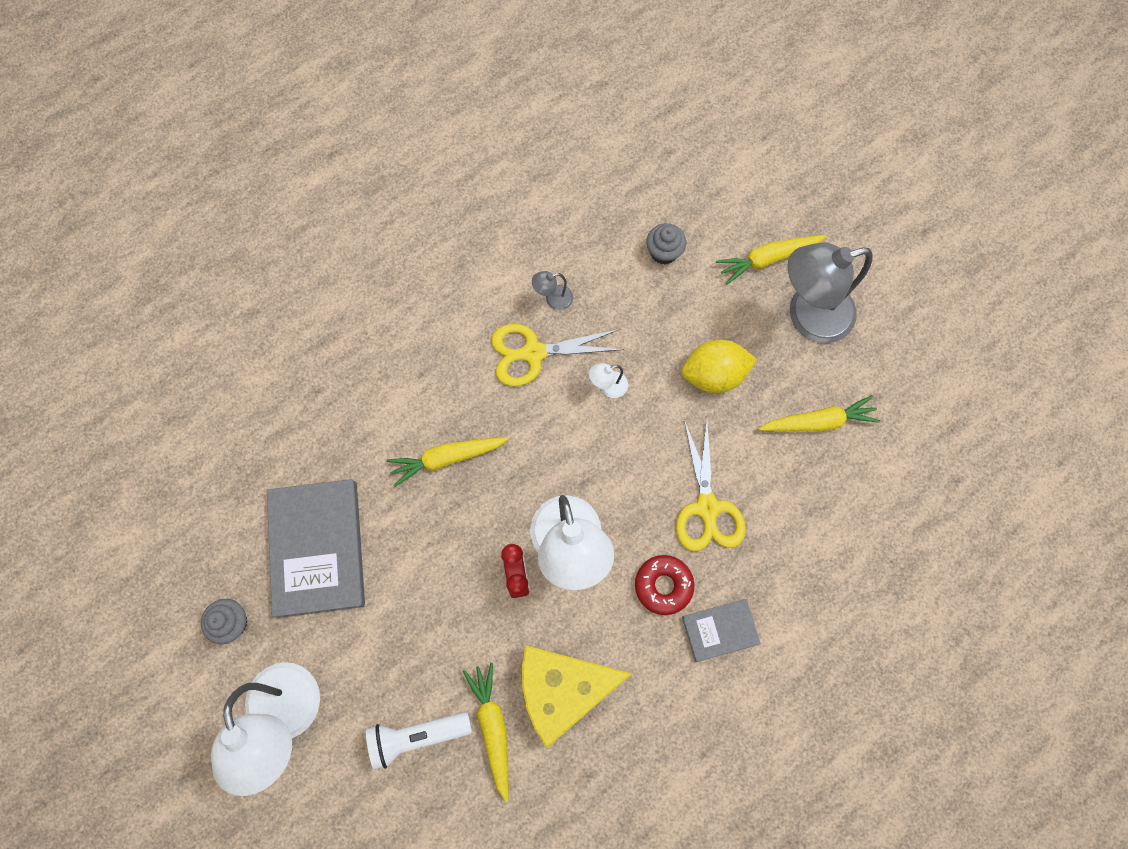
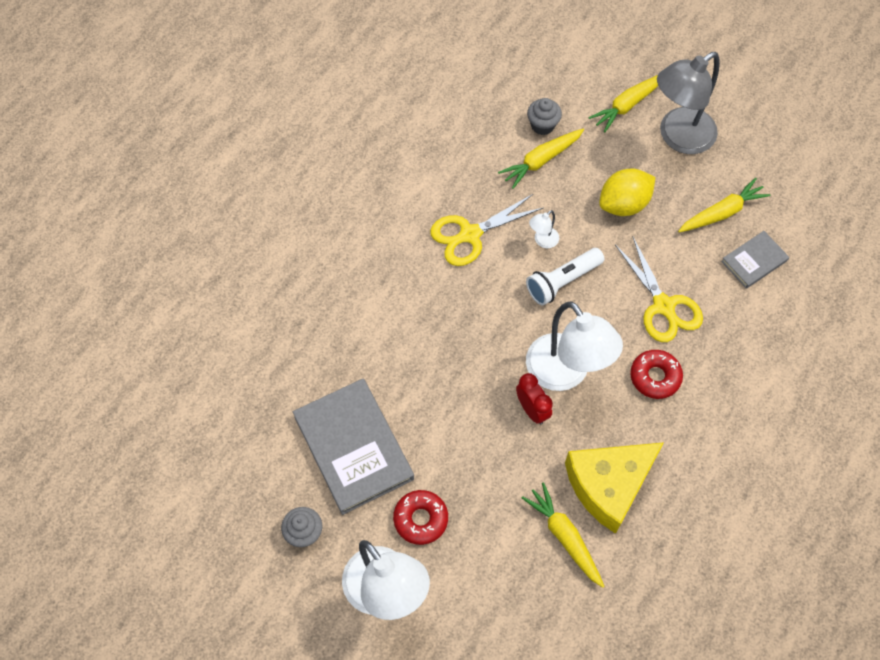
camera: 20 degrees left, 10 degrees down
white flashlight [366,712,472,770] -> white flashlight moved to [526,248,604,305]
yellow carrot [387,437,509,487] -> yellow carrot moved to [498,129,584,189]
grey lamp [532,271,573,310] -> none
grey book [682,599,760,662] -> grey book moved to [721,231,789,289]
none -> red donut [393,490,448,545]

